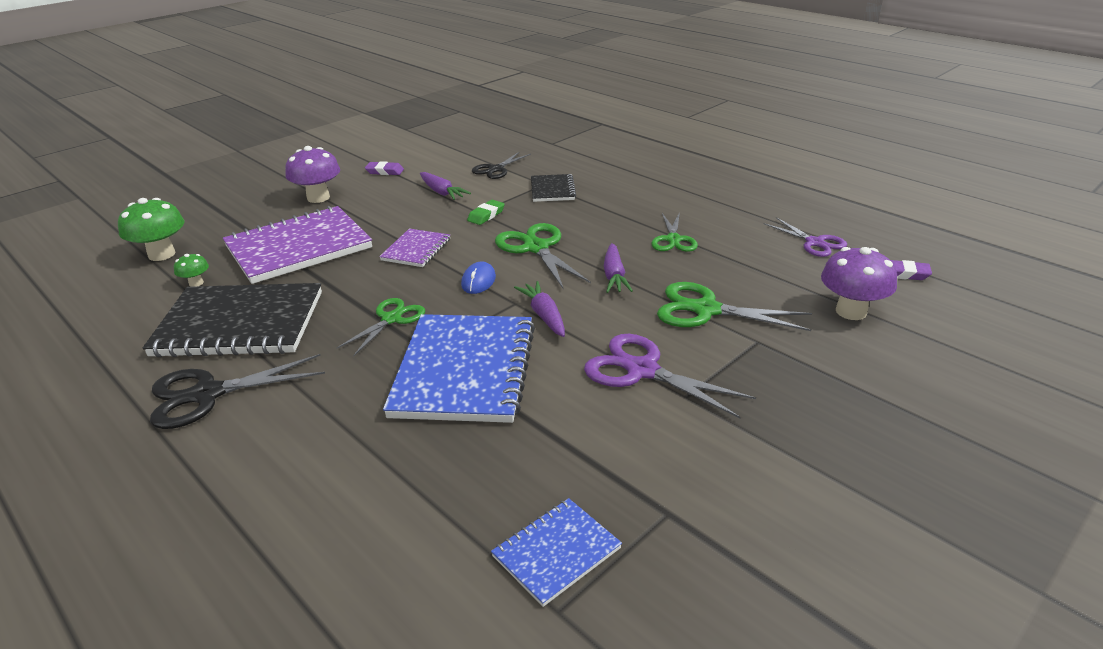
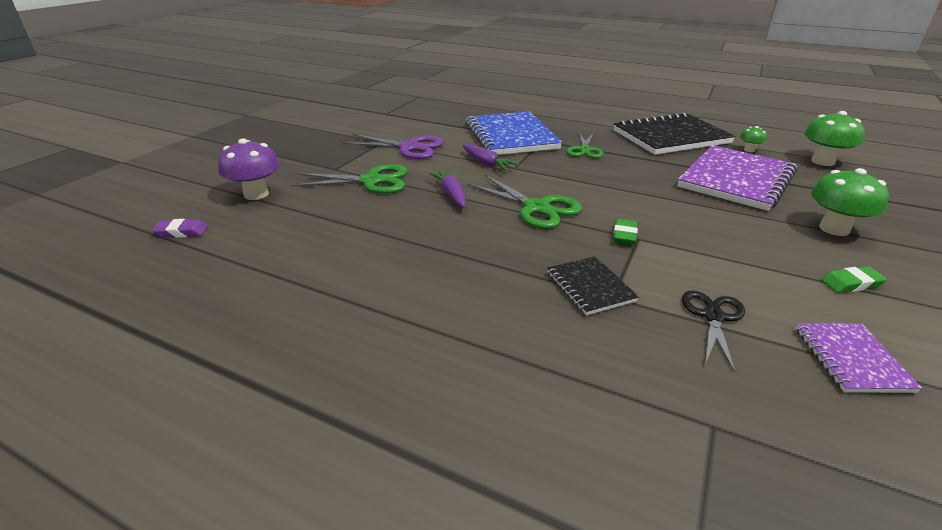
camera: 160 degrees right, 0 degrees up
black scissors [150,354,325,429] -> none
purple mushroom [285,146,340,203] -> green mushroom [811,168,889,236]
purple eraser [365,161,404,175] -> green eraser [821,266,887,293]
purple notebook [379,229,450,267] -> purple notebook moved to [795,323,922,393]
purple carrot [420,172,471,200] -> none
blue mouse [461,262,496,294] -> none
blue notebook [491,498,622,607] -> none
green scissors [651,212,698,252] -> none
purple scissors [764,217,847,257] -> none

